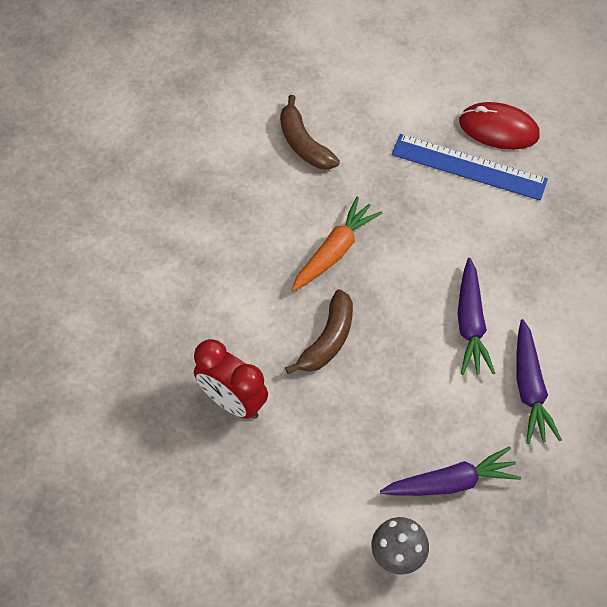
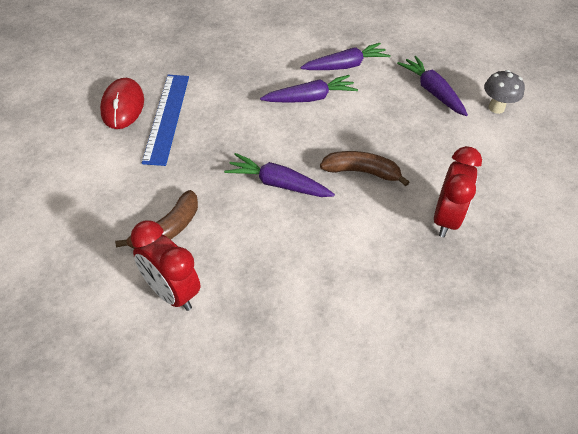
camera: 110 degrees left, 10 degrees down
orange carrot [292,197,382,291] -> purple carrot [224,153,335,197]
none -> red clock [131,221,200,311]

